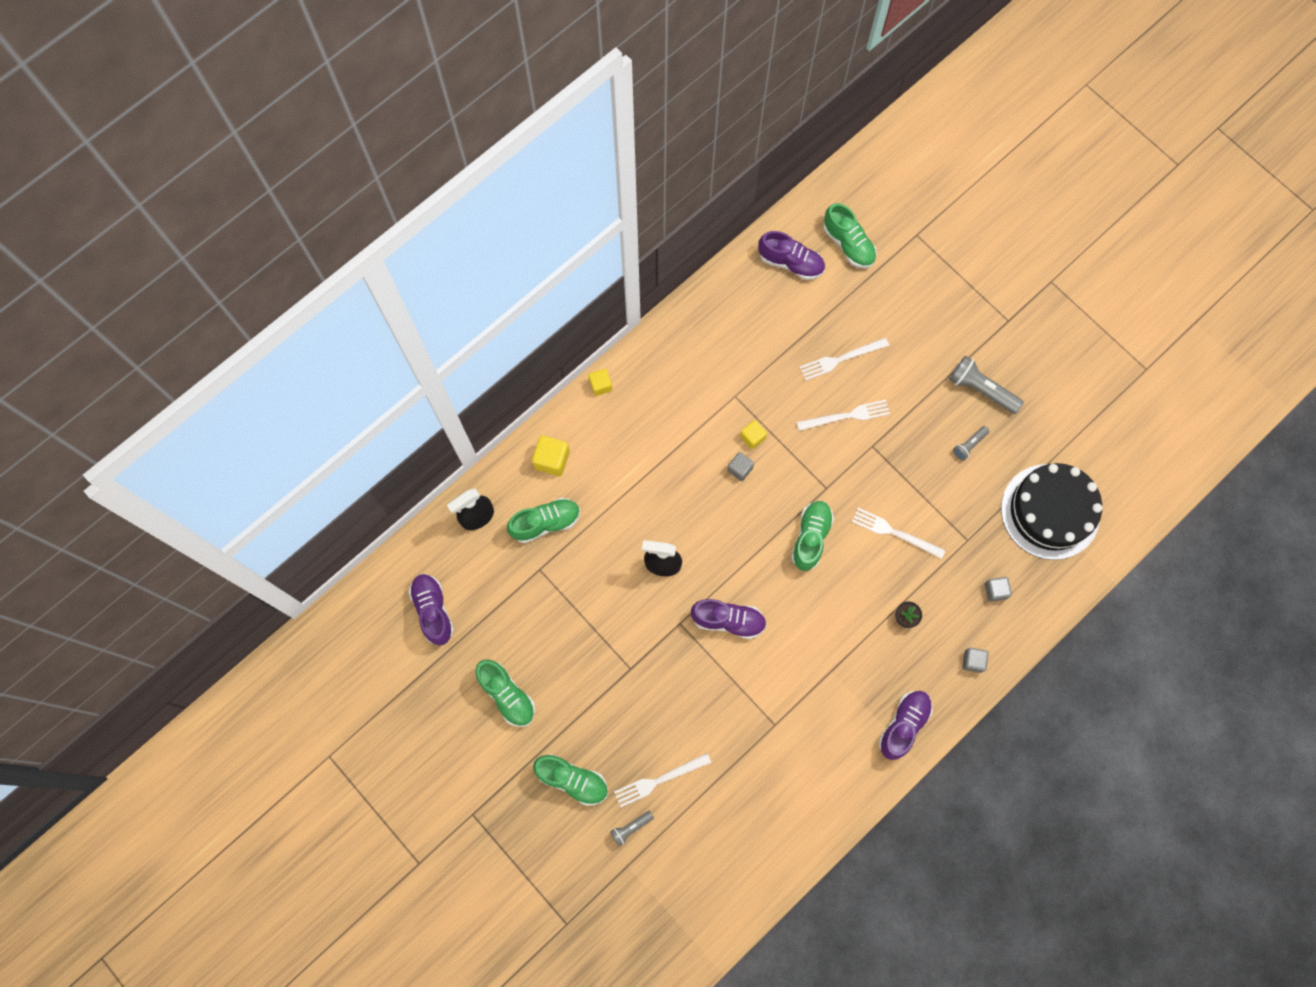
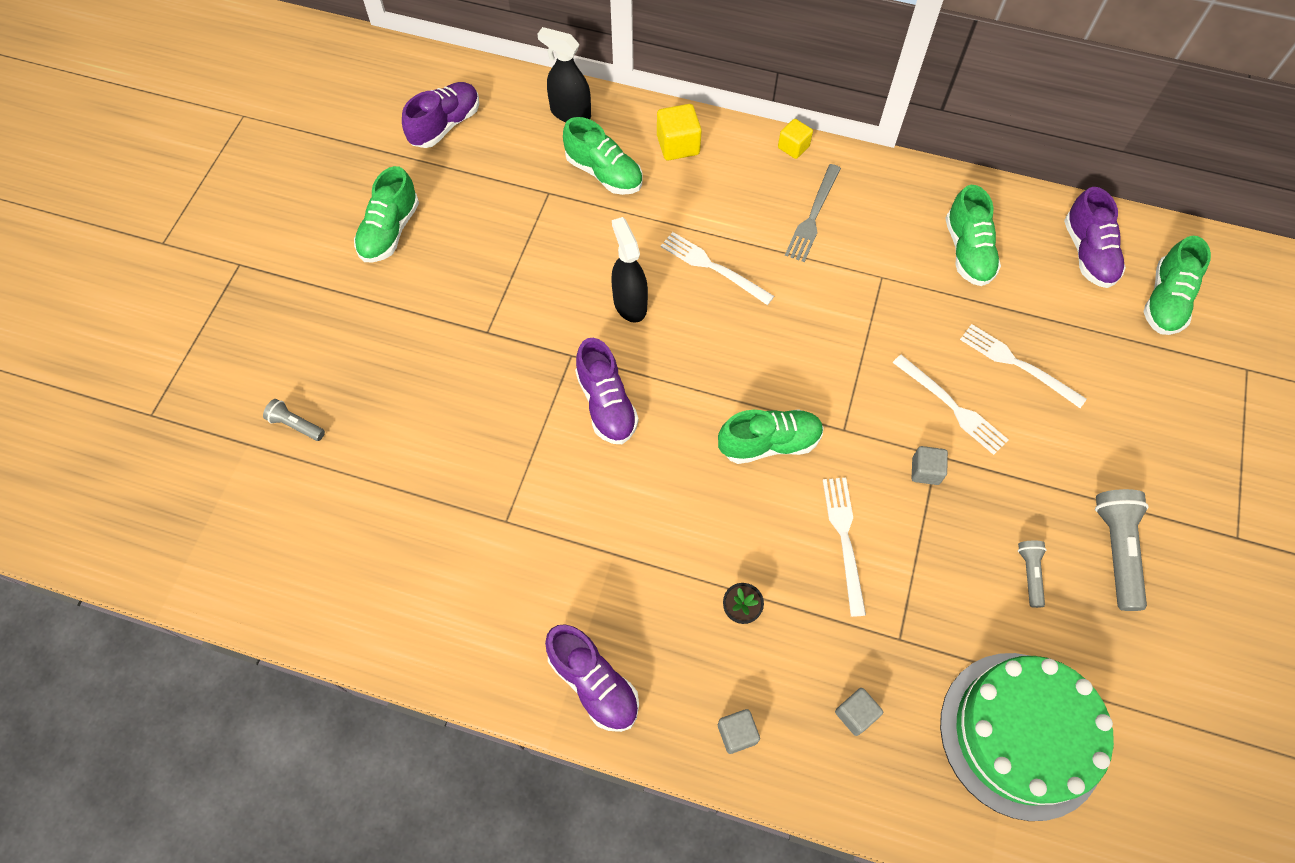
camera: 60 degrees right, 10 degrees down
green shoe [533,754,608,806] -> green shoe moved to [945,185,1001,286]
white fork [614,753,711,807] -> white fork moved to [661,232,774,305]
grey cube [727,452,754,481] -> grey cube moved to [912,446,948,485]
yellow cube [740,420,767,449] -> none
purple shoe [879,691,933,760] -> purple shoe turned 45 degrees clockwise [545,624,639,732]
grey flashlight [953,426,989,461] -> grey flashlight turned 75 degrees clockwise [1018,541,1047,608]
black cake [1001,463,1102,560] -> green cake [940,653,1114,821]
none -> grey fork [785,164,841,262]

